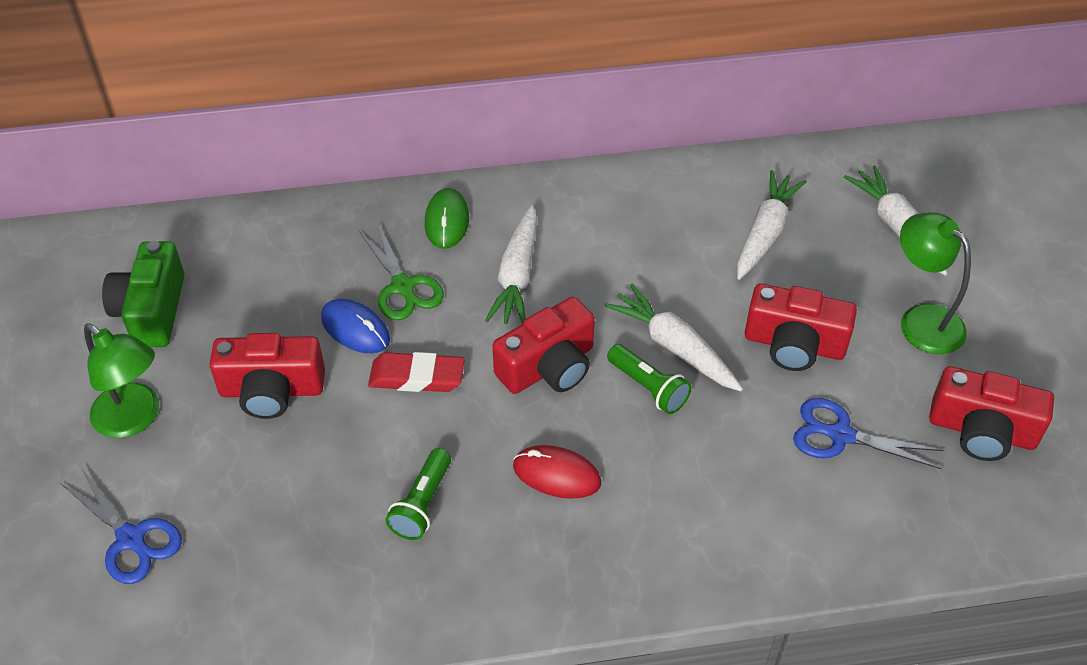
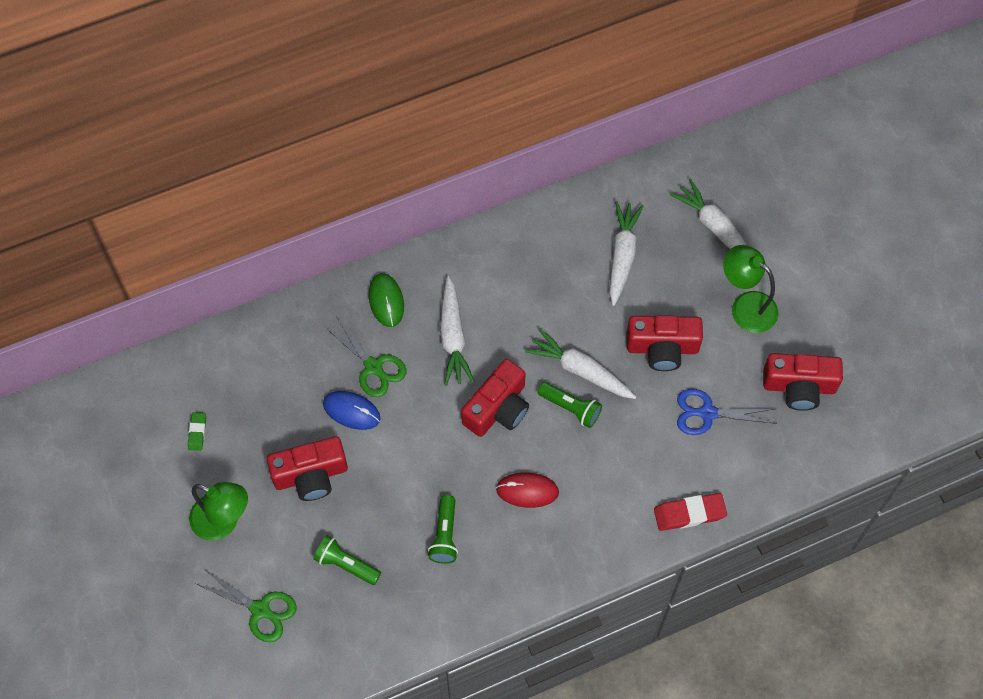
camera: 15 degrees left, 15 degrees up
blue scissors [61,468,182,584] -> green scissors [196,570,297,642]
green camera [102,241,184,347] -> green eraser [188,412,206,451]
red eraser [368,352,465,392] -> red eraser moved to [654,493,727,531]
none -> green flashlight [313,535,381,585]

